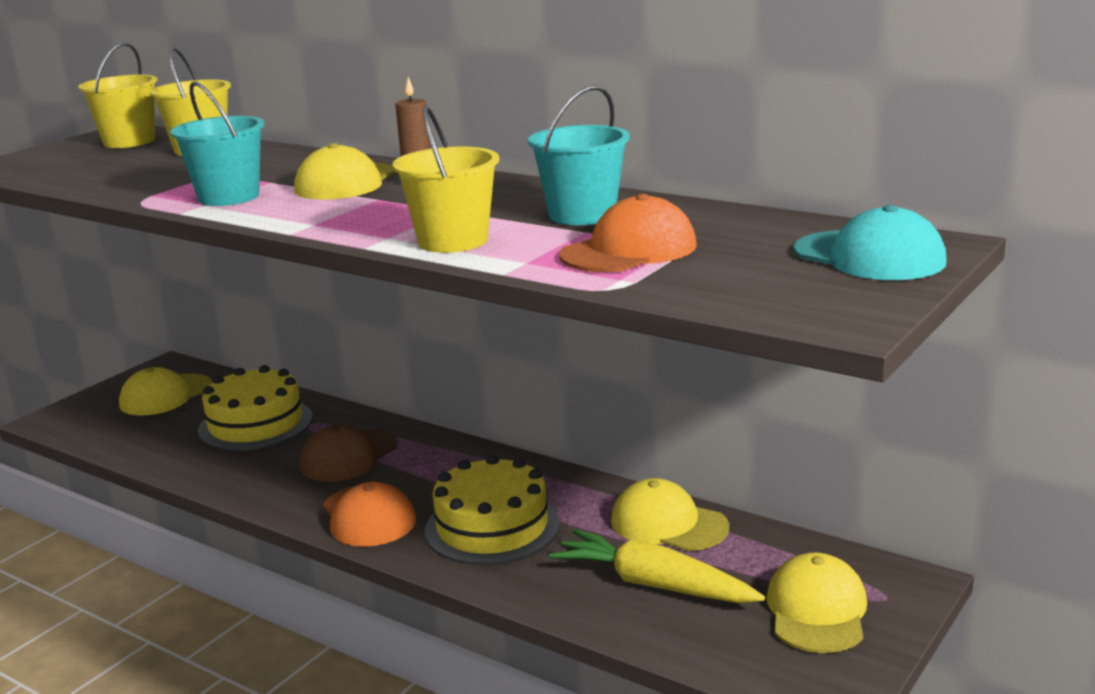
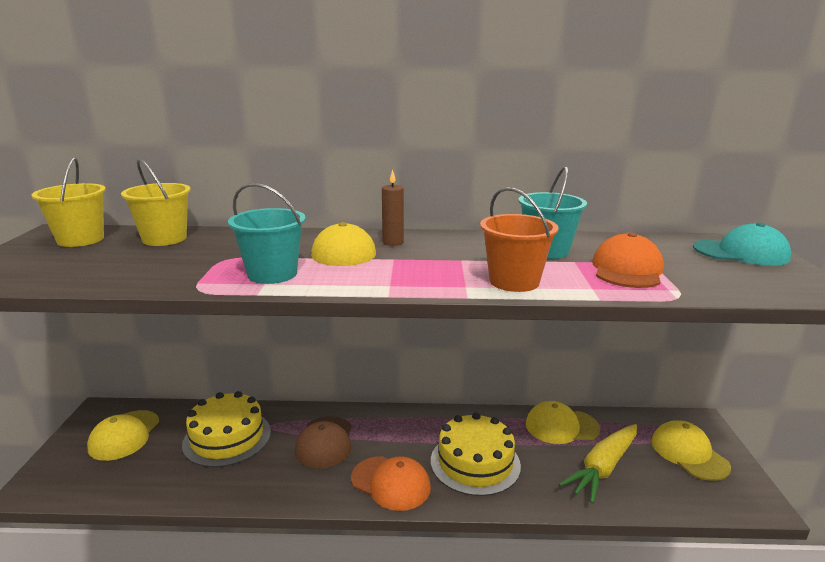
camera: 35 degrees left, 0 degrees up
yellow bucket [393,106,499,253] -> orange bucket [480,187,559,292]
yellow carrot [549,529,765,603] -> yellow carrot turned 45 degrees counterclockwise [559,424,637,503]

